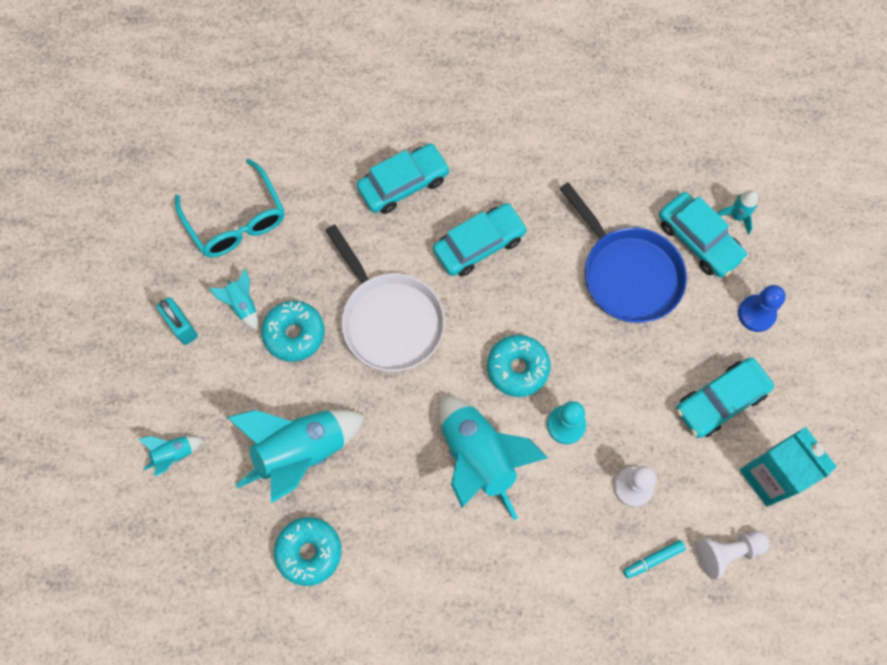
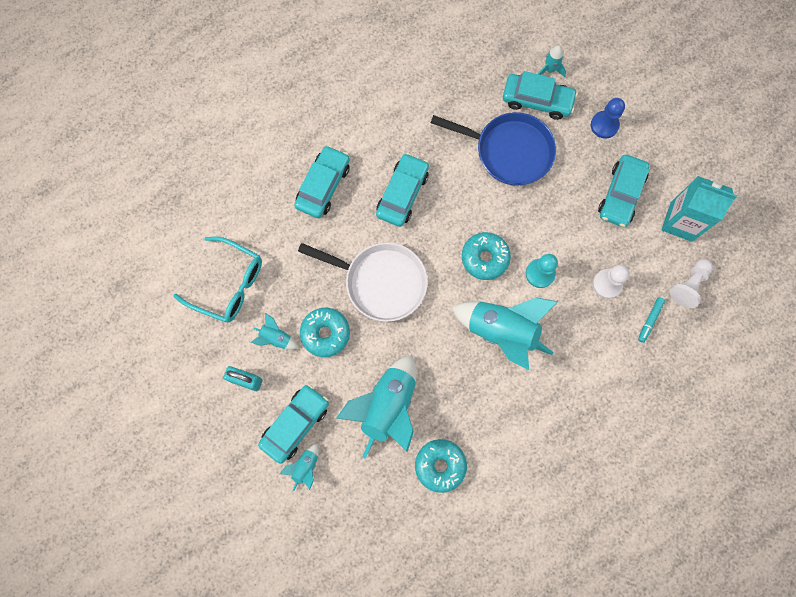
camera: 35 degrees left, 5 degrees up
none -> turquoise car [258,384,329,464]

